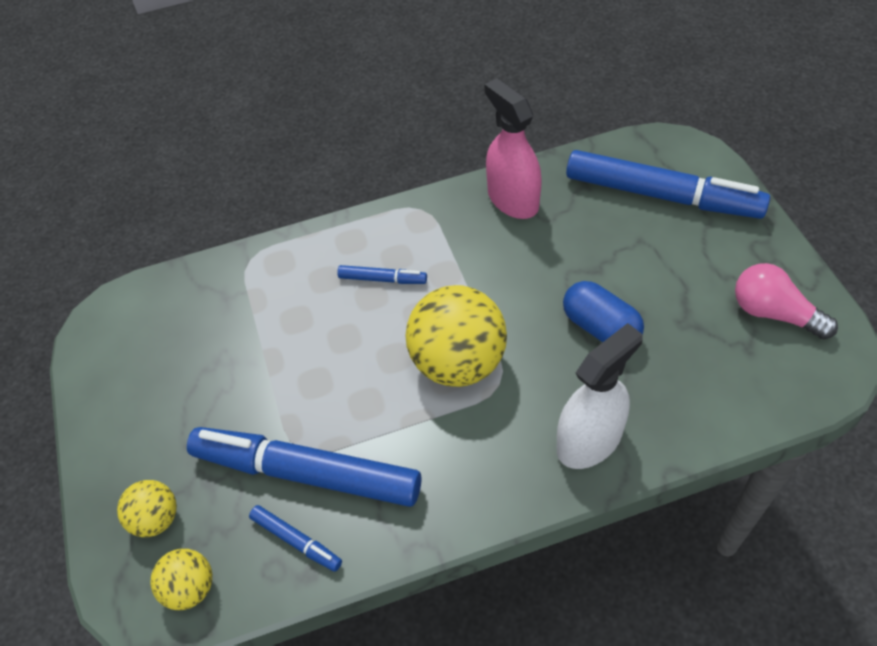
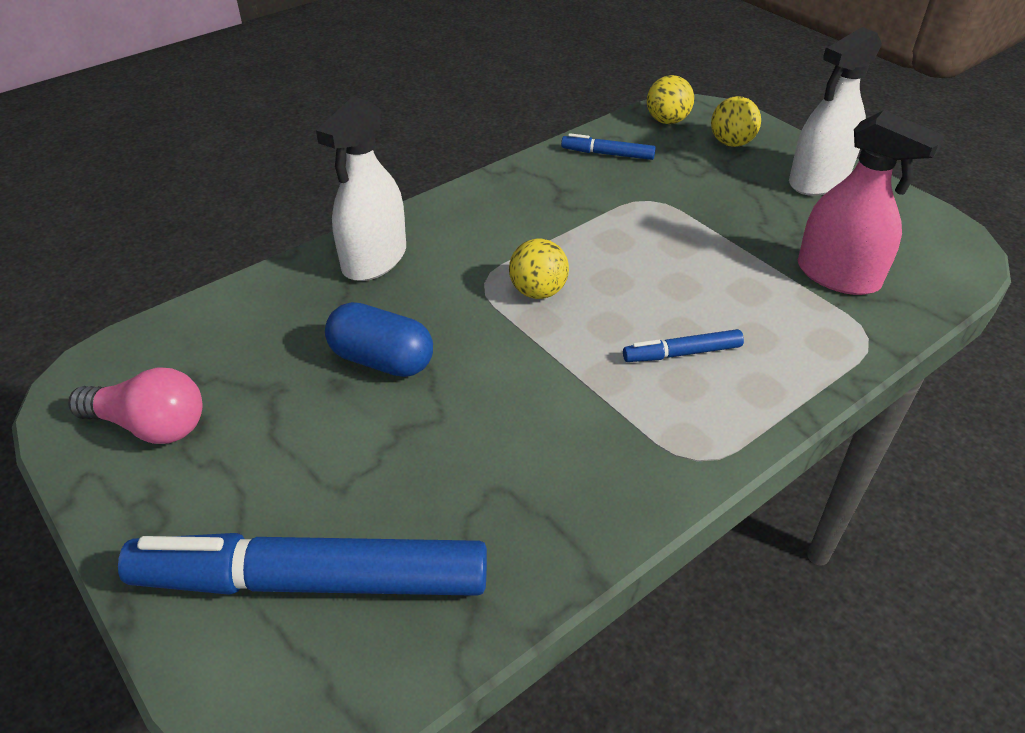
camera: 155 degrees right, 10 degrees down
blue marker [187,427,421,507] -> none
yellow ball [405,285,507,387] -> yellow ball [509,239,569,299], size x0.52
pink spray bottle [485,78,542,219] -> pink spray bottle moved to [798,110,945,295]
none -> white spray bottle [789,27,882,196]

